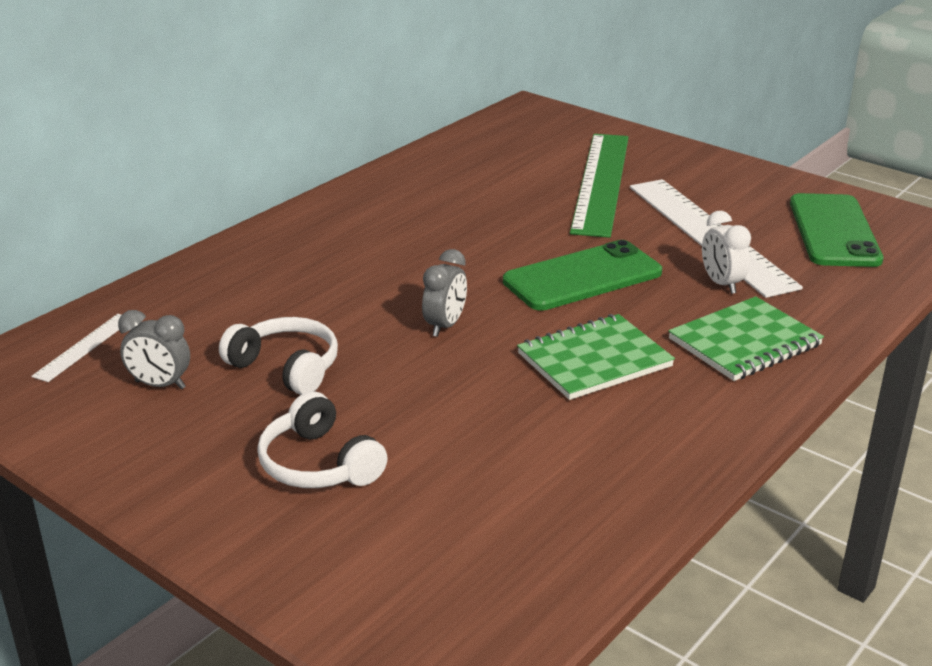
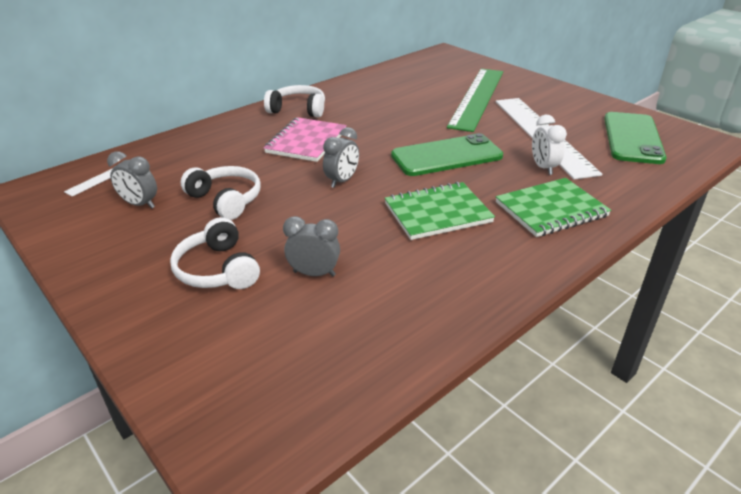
camera: 10 degrees right, 5 degrees up
none -> white headphones [264,85,325,117]
none -> pink notebook [264,117,347,162]
none -> grey clock [283,216,340,277]

